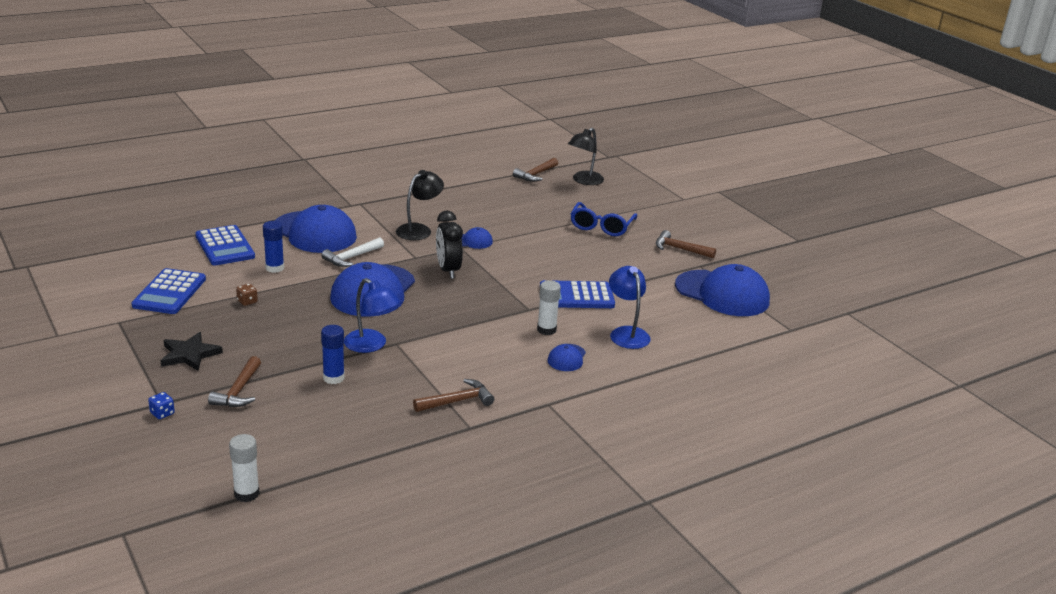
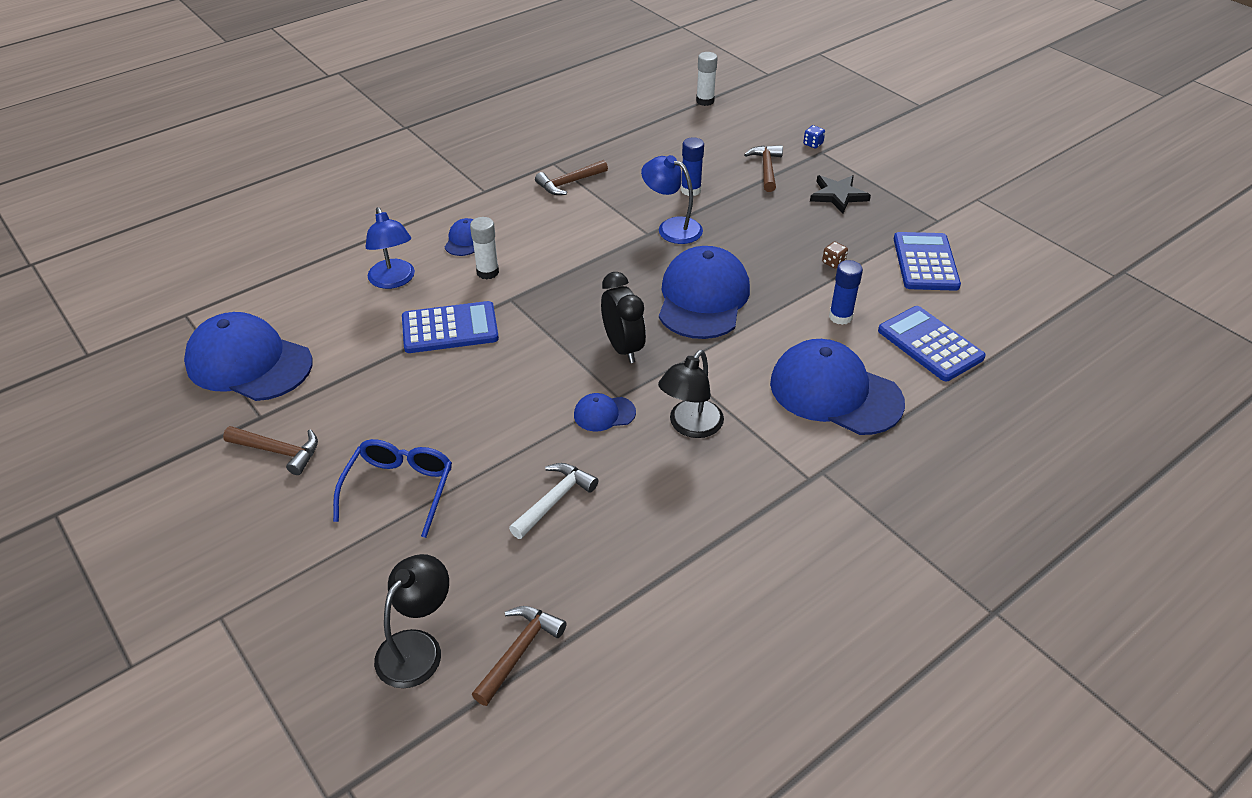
camera: 175 degrees right, 15 degrees up
white hammer [321,237,384,267] -> white hammer moved to [509,463,598,539]

